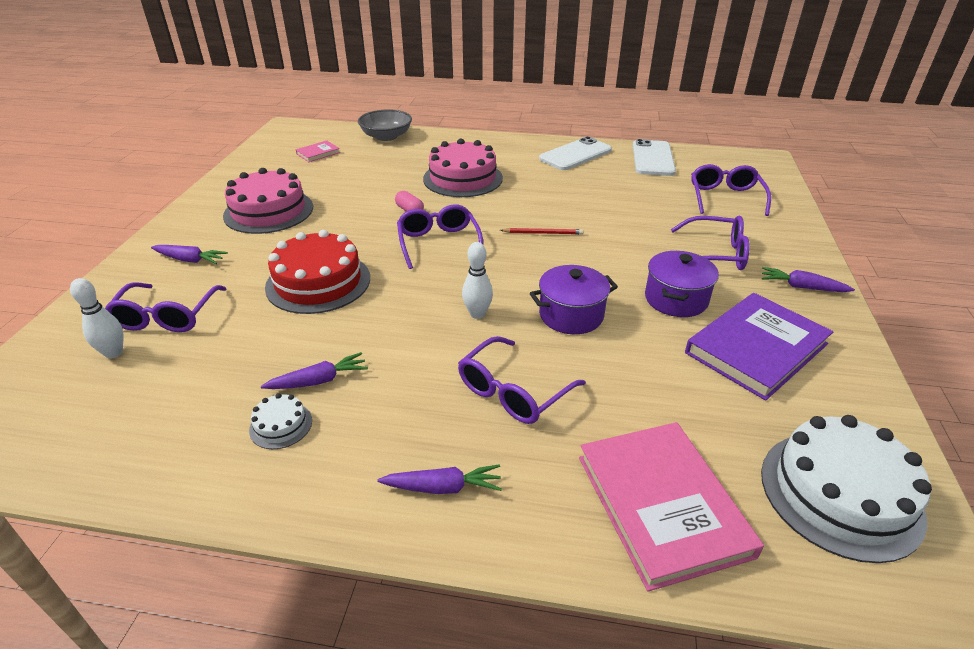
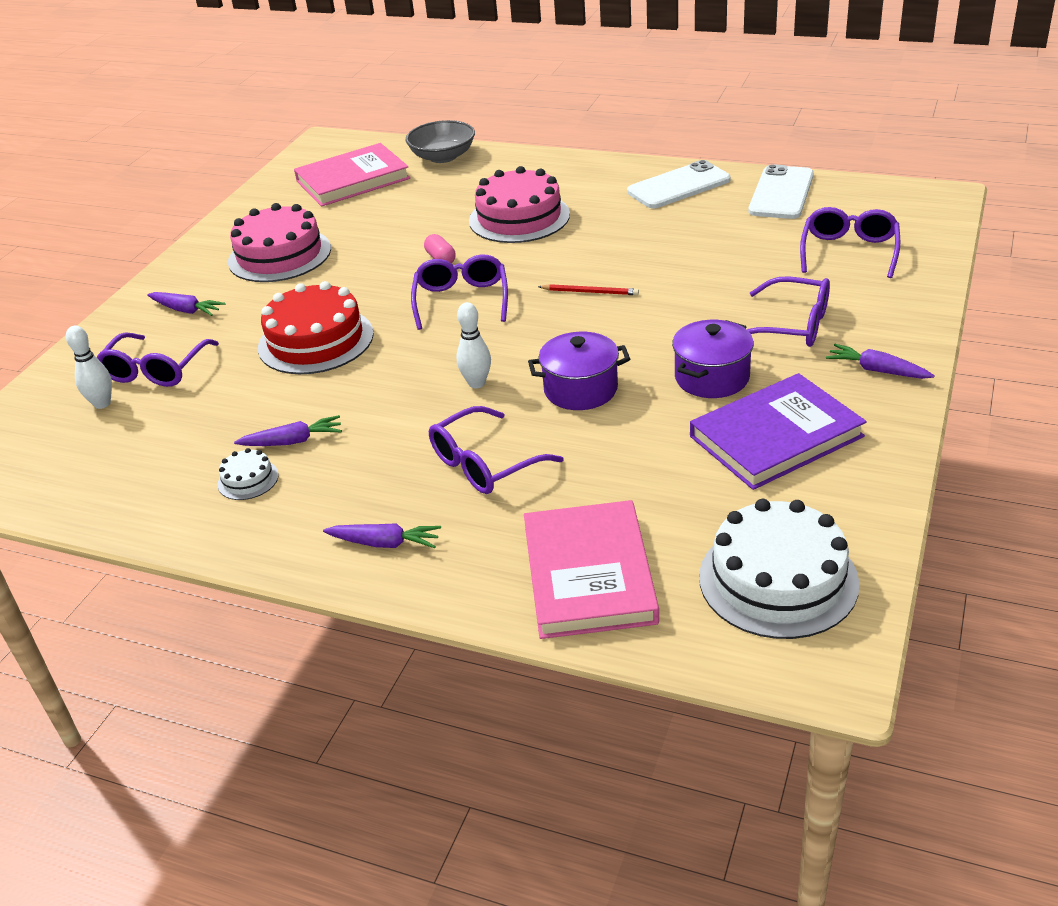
camera: 15 degrees right, 0 degrees up
pink book [296,141,340,162] -> pink book [294,143,410,207], size x2.15

